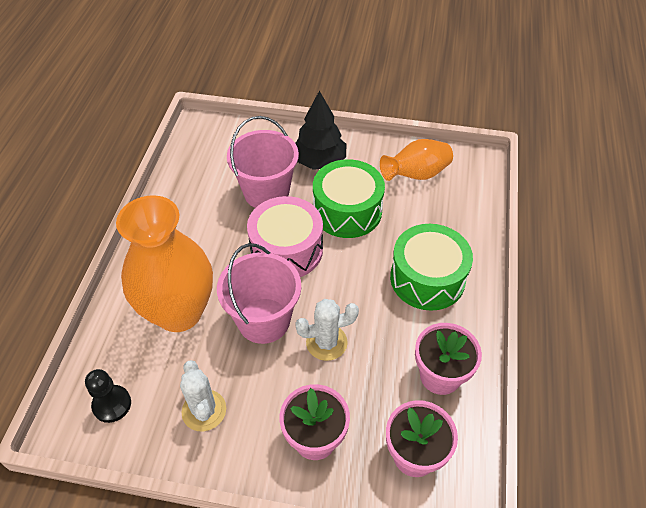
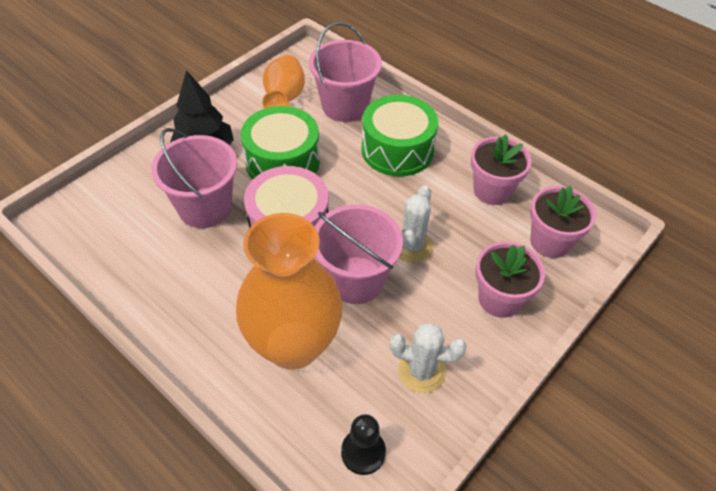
camera: 60 degrees left, 0 degrees up
none -> pink bucket [309,22,382,122]

